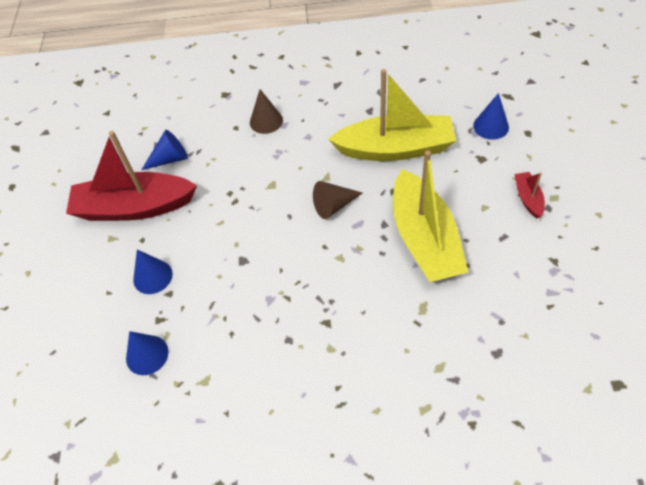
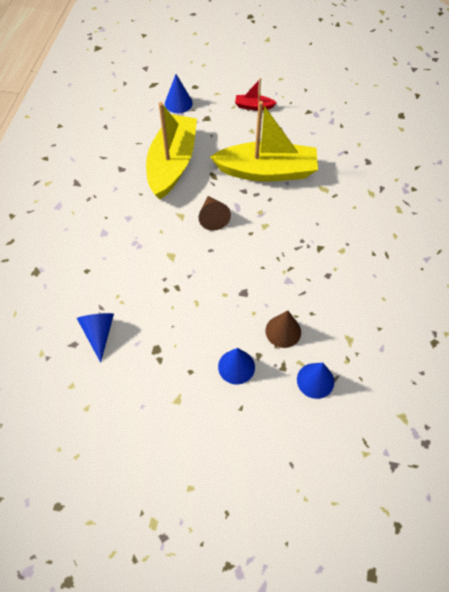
camera: 80 degrees left, 5 degrees up
red boat [66,131,197,221] -> none
brown cone [250,89,283,134] -> brown cone moved to [266,311,301,348]

